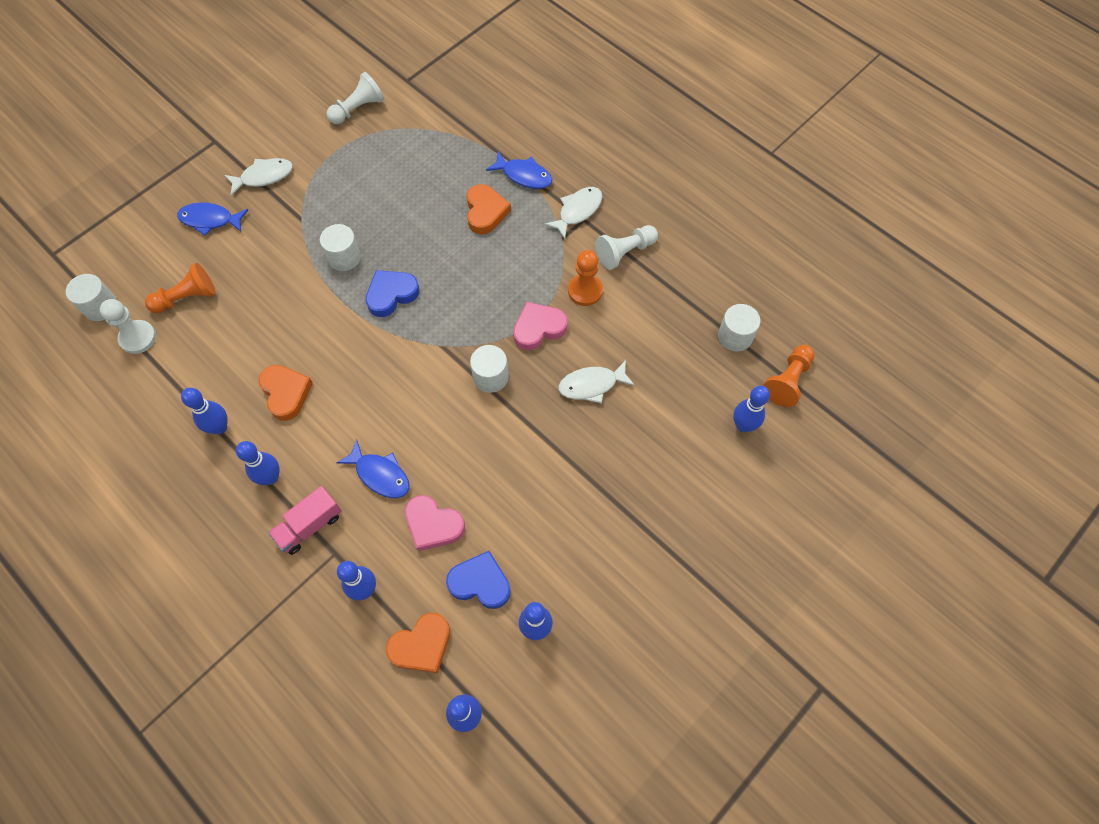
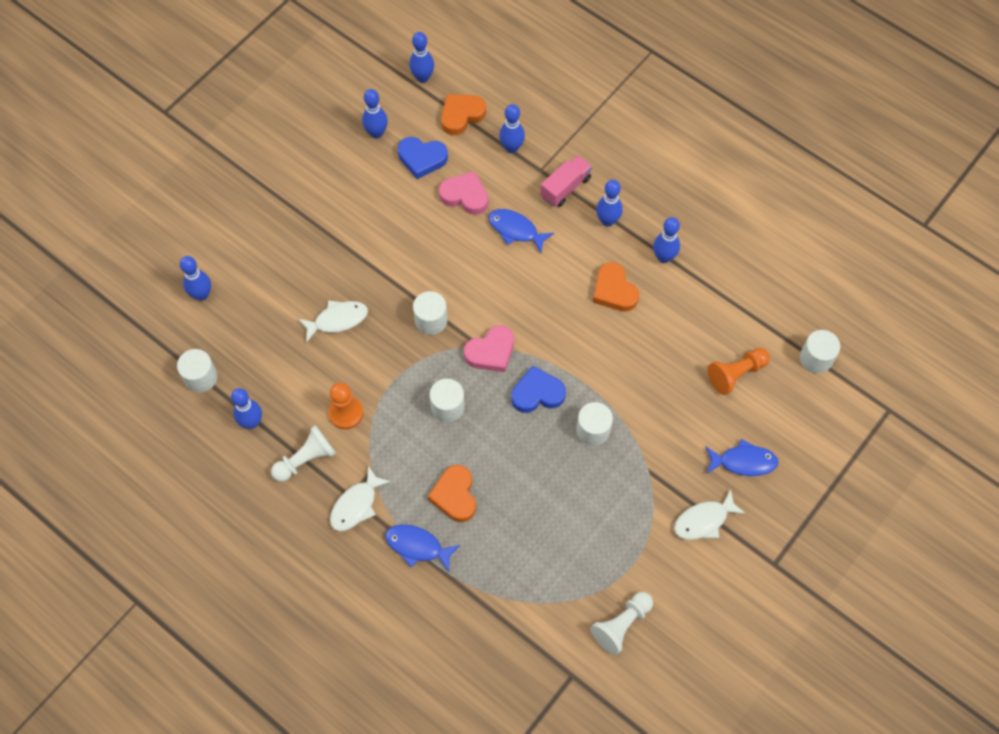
camera: 175 degrees right, 0 degrees up
white pawn [100,299,156,354] -> none
blue heart [366,270,419,317] -> blue heart turned 150 degrees counterclockwise [511,366,566,413]
pink heart [513,302,568,351] -> pink heart moved to [464,325,514,372]
orange pawn [763,345,815,407] -> none
none -> blue bowling pin [231,388,262,429]
none -> white cylinder [429,379,465,422]

